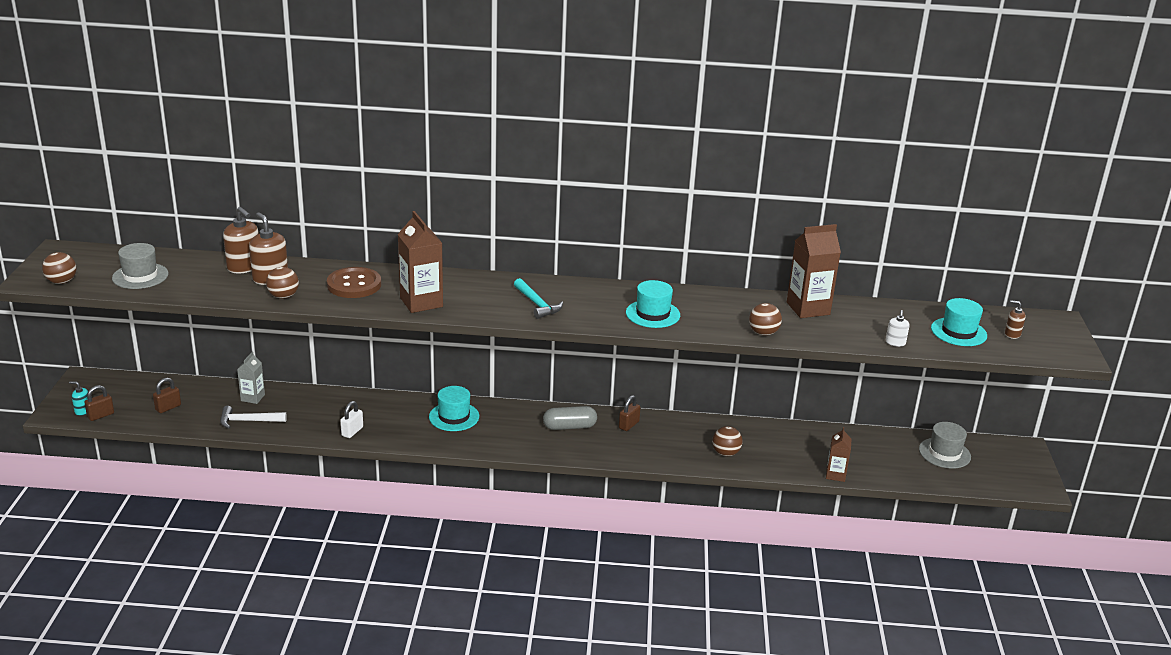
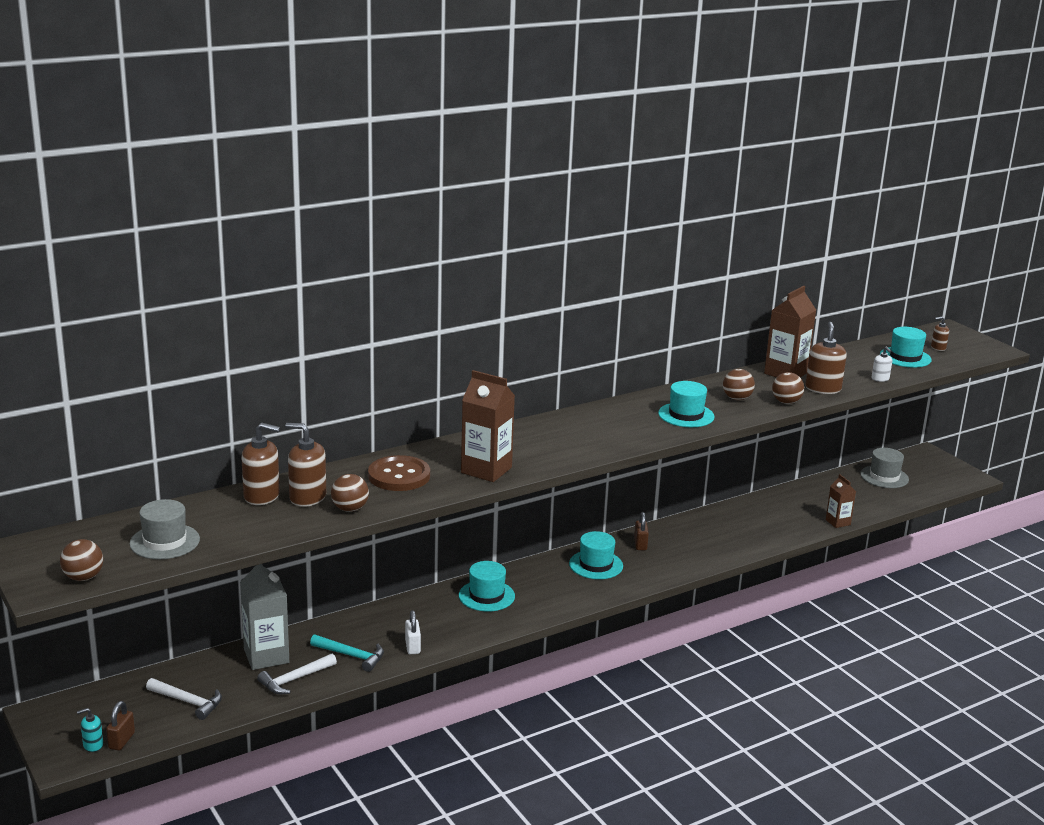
camera: 35 degrees left, 5 degrees down
brown padlock [153,378,181,413] -> white hammer [146,678,222,720]
grey carton [237,352,265,404] -> grey carton [240,564,289,670], size x1.73
turquoise hammer [514,278,563,319] -> turquoise hammer moved to [310,634,384,672]
grey capsule [543,406,597,430] -> turquoise hat [569,531,623,579]
brown ball [712,426,742,456] -> brown ball moved to [723,369,755,400]
none -> brown soap dispenser [805,322,847,394]

